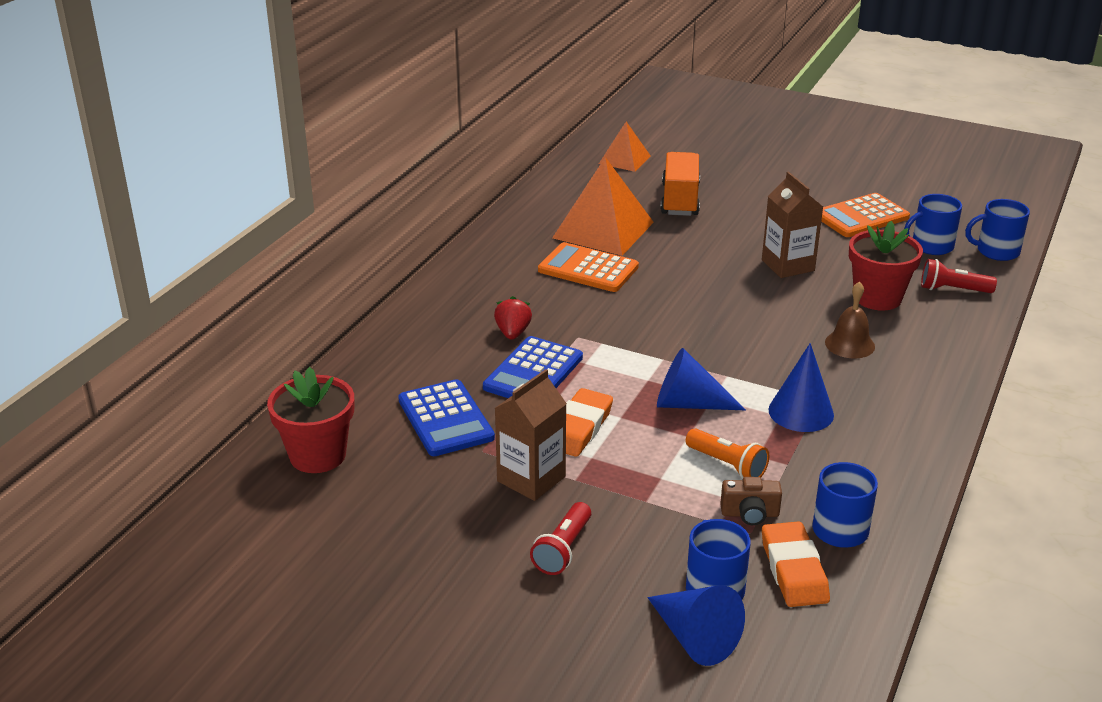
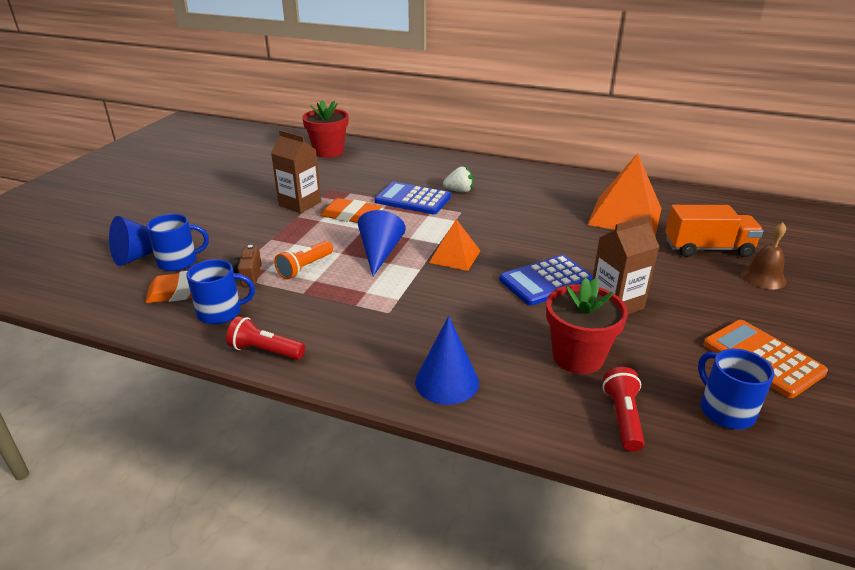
camera: 85 degrees right, 0 degrees up
blue calculator [398,379,495,456] -> blue calculator moved to [499,255,593,306]
red strawberry [494,296,532,340] -> white strawberry [443,166,473,192]
red flashlight [530,502,591,575] -> red flashlight moved to [226,316,305,360]
orange calculator [538,242,639,292] -> none
orange pyramid [599,122,651,172] -> orange pyramid moved to [429,219,480,271]
blue cone [769,343,834,432] -> blue cone moved to [415,316,479,405]
brown bell [825,281,875,359] -> brown bell moved to [741,222,787,289]
blue mug [965,199,1030,261] -> none

